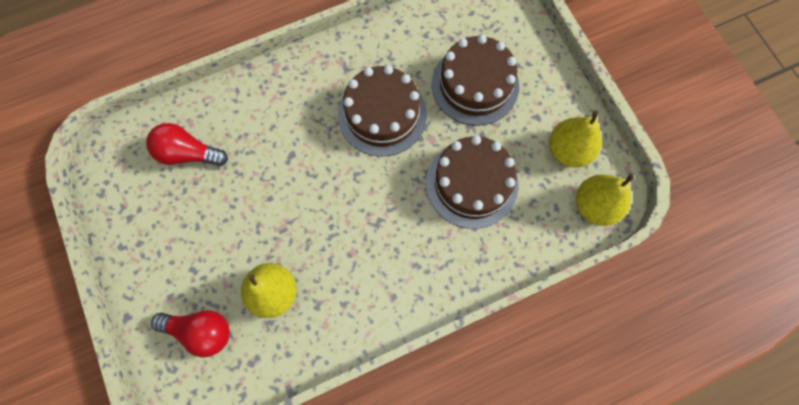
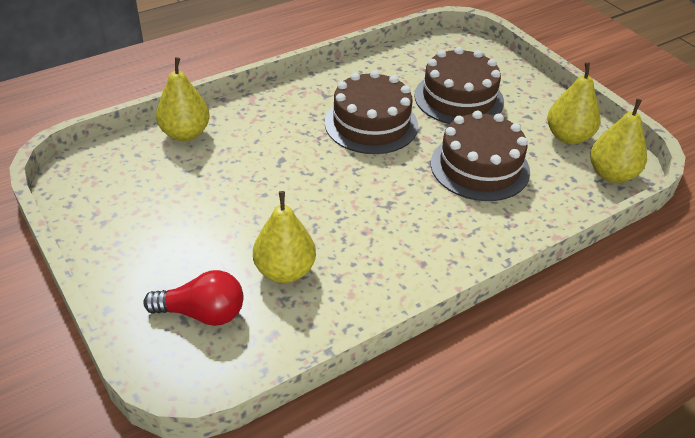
camera: 10 degrees left, 30 degrees down
red light bulb [146,123,228,166] -> none
none -> yellow pear [156,57,210,141]

